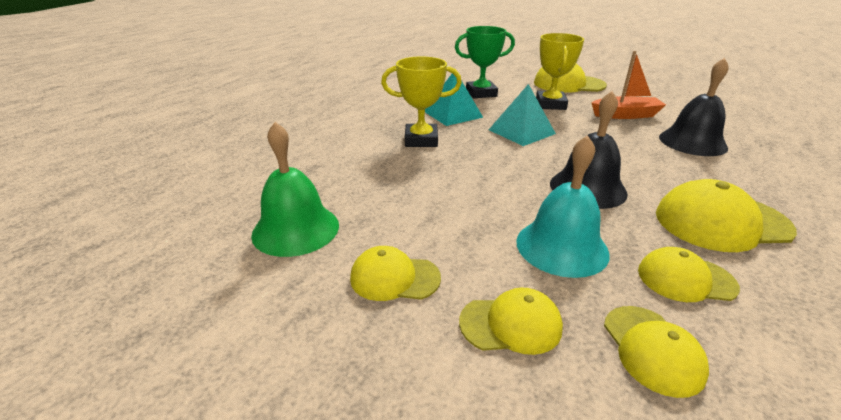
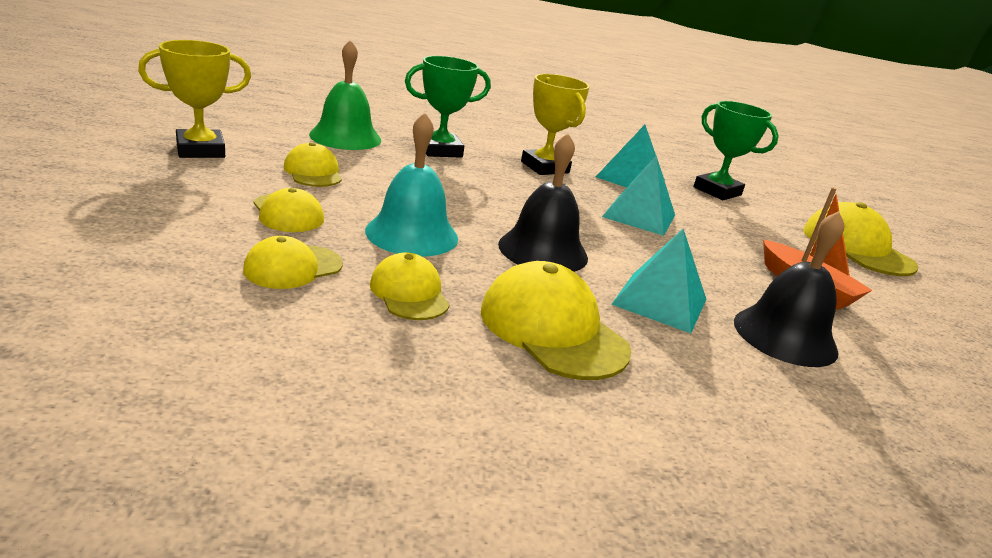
camera: 55 degrees right, 5 degrees down
yellow trophy [536,33,584,110] -> yellow trophy moved to [138,40,251,158]
none -> green trophy [405,56,491,158]
none -> turquoise pyramid [611,229,706,333]

